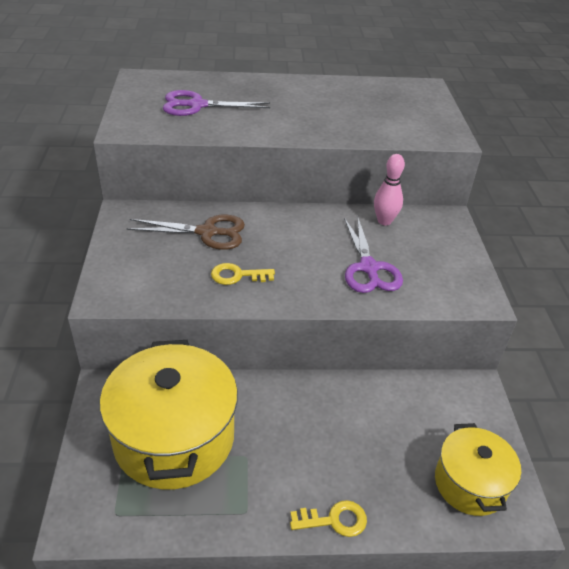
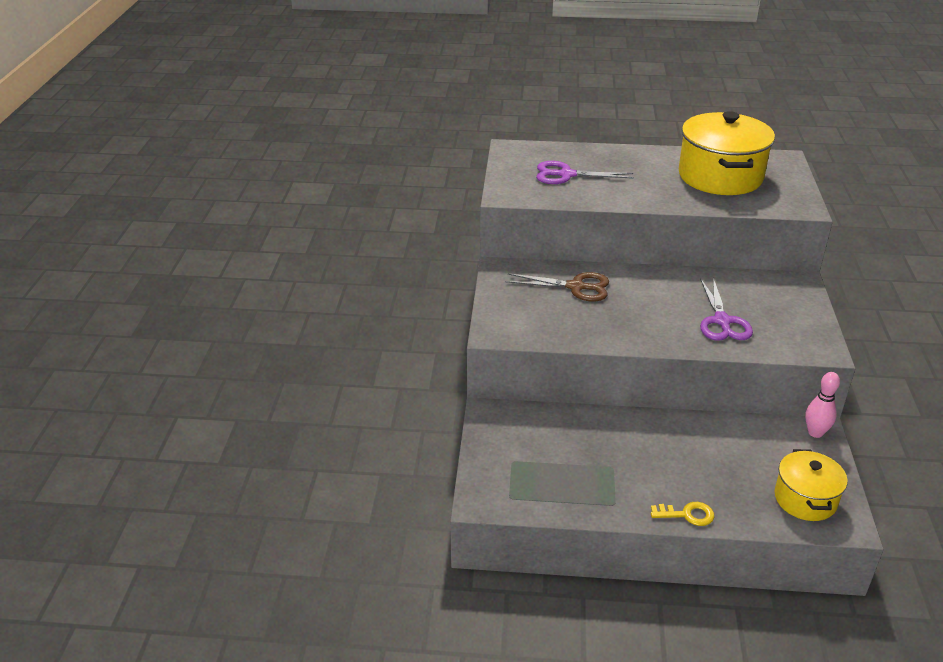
camera: 10 degrees right, 5 degrees down
yellow pot [100,340,238,490] -> yellow pot moved to [679,111,775,195]
yellow key [211,263,275,285] -> none
pink bowling pin [374,154,405,225] -> pink bowling pin moved to [805,372,840,438]

